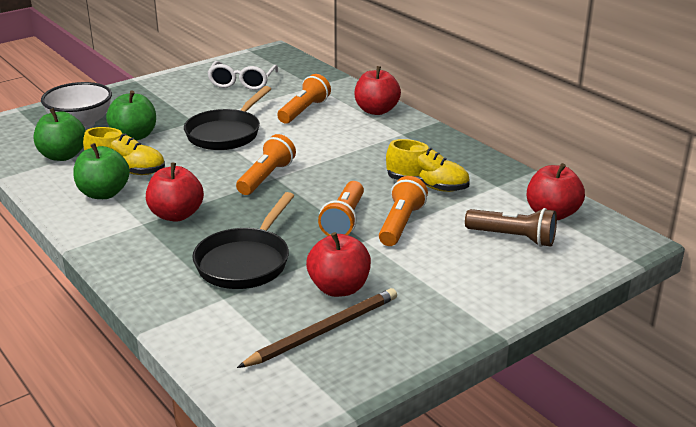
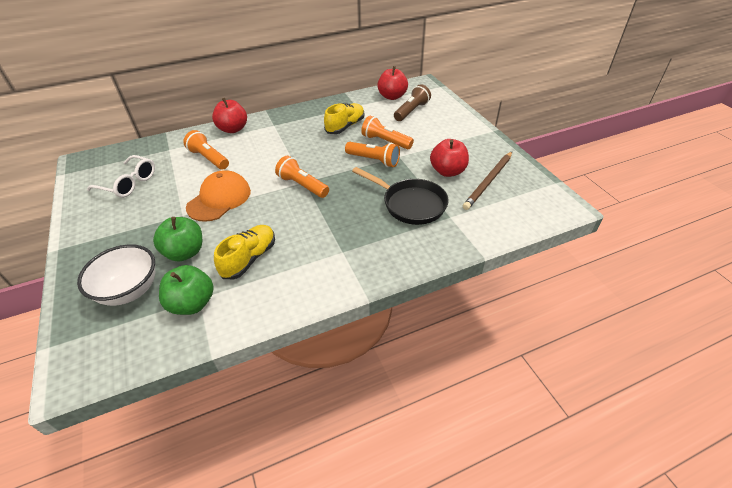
camera: 75 degrees left, 15 degrees up
green apple [73,143,130,199] -> none
red apple [146,163,204,222] -> none
black pan [184,86,271,150] -> orange cap [186,170,251,222]
brown pencil [237,288,397,368] -> brown pencil turned 120 degrees counterclockwise [463,152,512,210]

